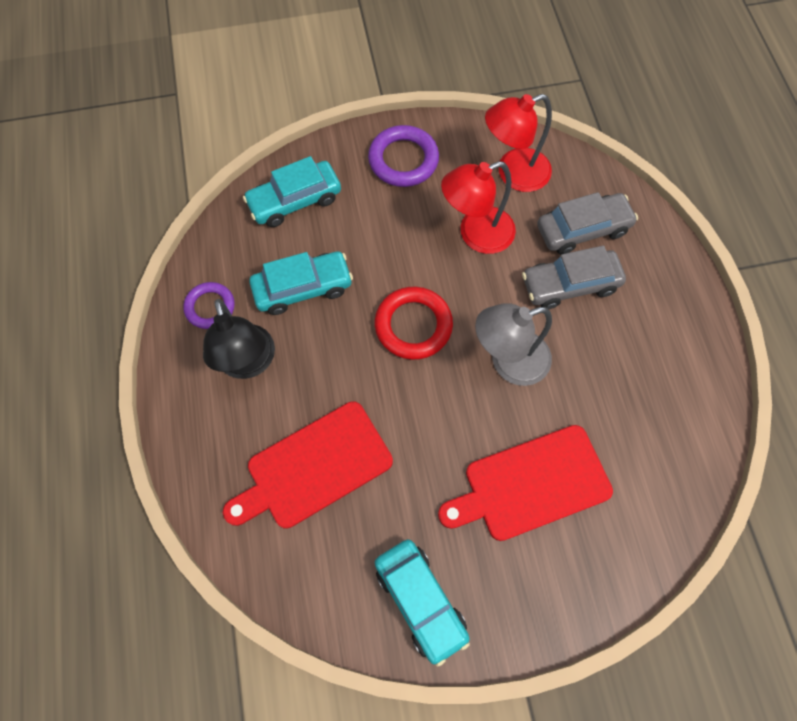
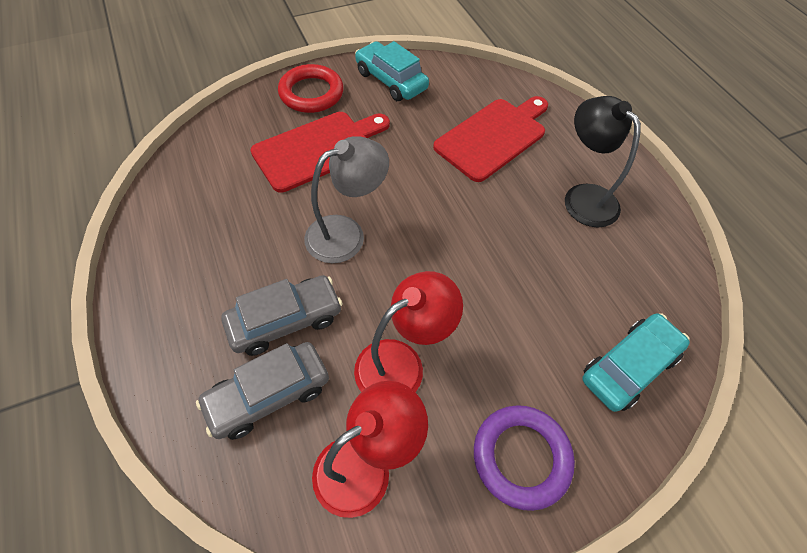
camera: 165 degrees right, 10 degrees down
purple ring [183,282,235,329] -> none
turquoise car [249,251,353,315] -> none
red ring [374,287,453,360] -> red ring moved to [278,64,344,113]

